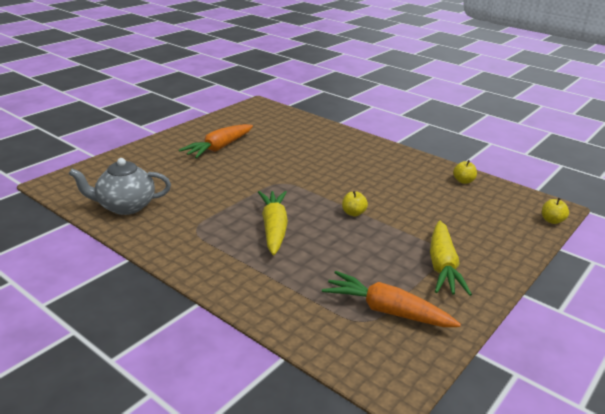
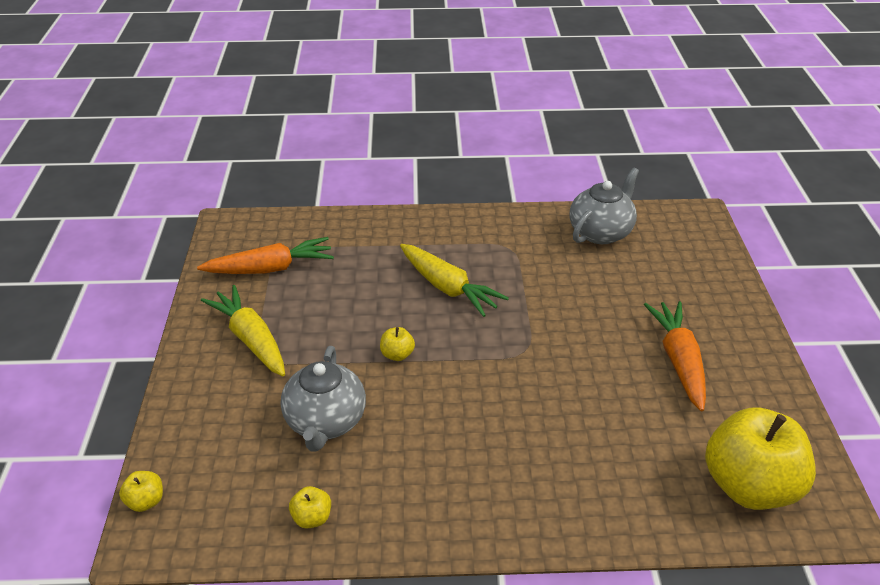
camera: 140 degrees right, 10 degrees up
none -> grey teapot [281,346,366,452]
none -> yellow apple [705,407,816,510]

